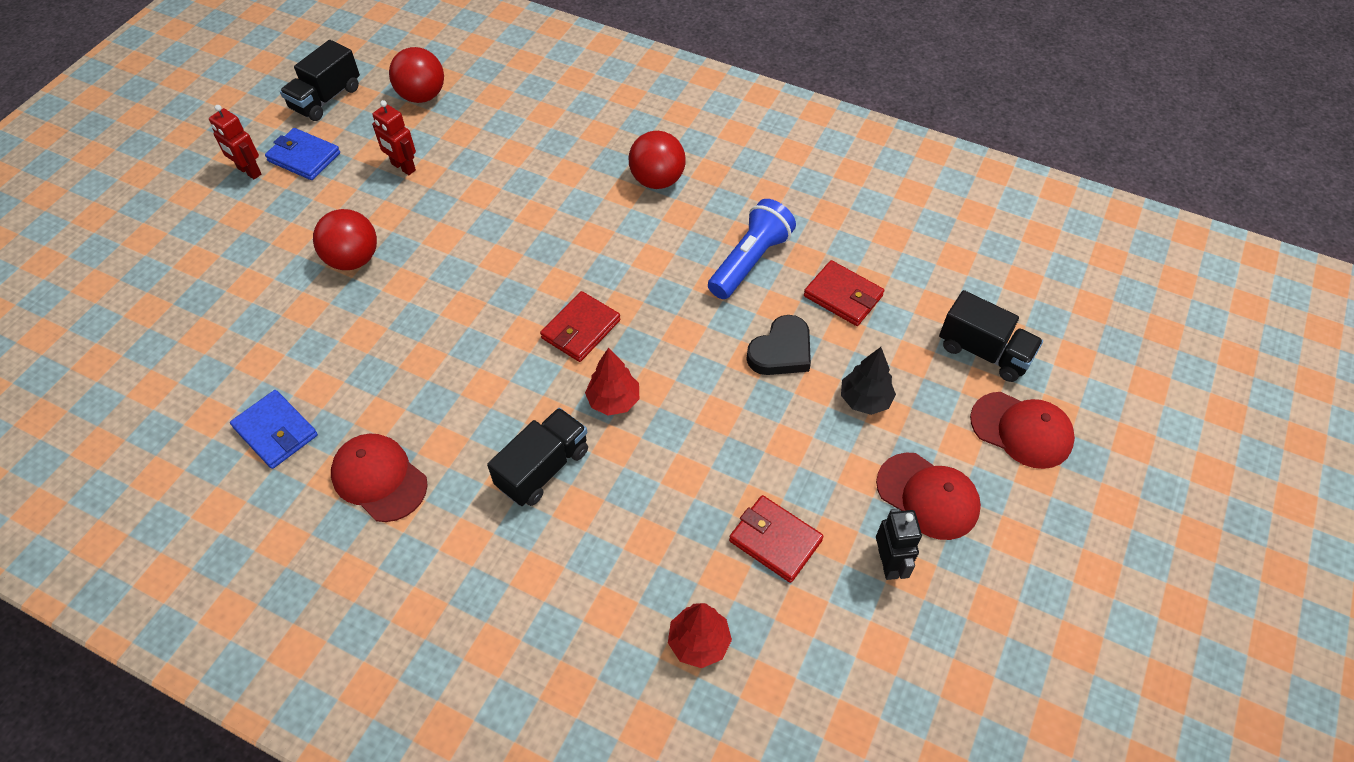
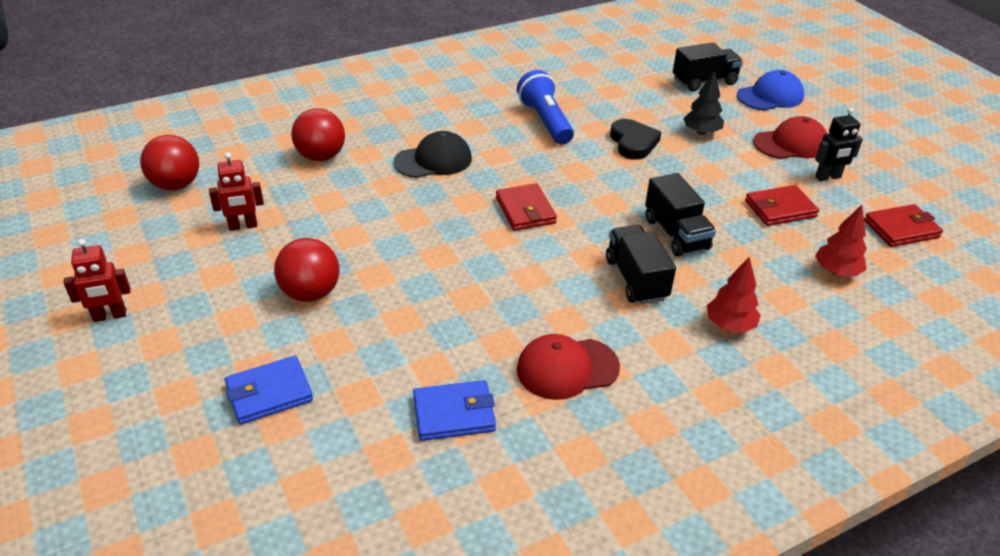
camera: 55 degrees left, 15 degrees down
blue wallet [265,128,340,180] -> blue wallet moved to [225,356,313,425]
black truck [280,40,360,121] -> black truck moved to [645,173,716,257]
red tree [585,348,639,416] -> red tree moved to [707,257,761,333]
red ball [629,131,686,189] -> red ball moved to [291,108,345,161]
red wallet [804,260,884,326] -> red wallet moved to [864,204,943,247]
black robot [876,508,922,580] -> black robot turned 135 degrees clockwise [815,108,863,181]
red cap [970,392,1075,469] -> blue cap [737,70,804,111]
none -> black cap [394,131,472,178]

